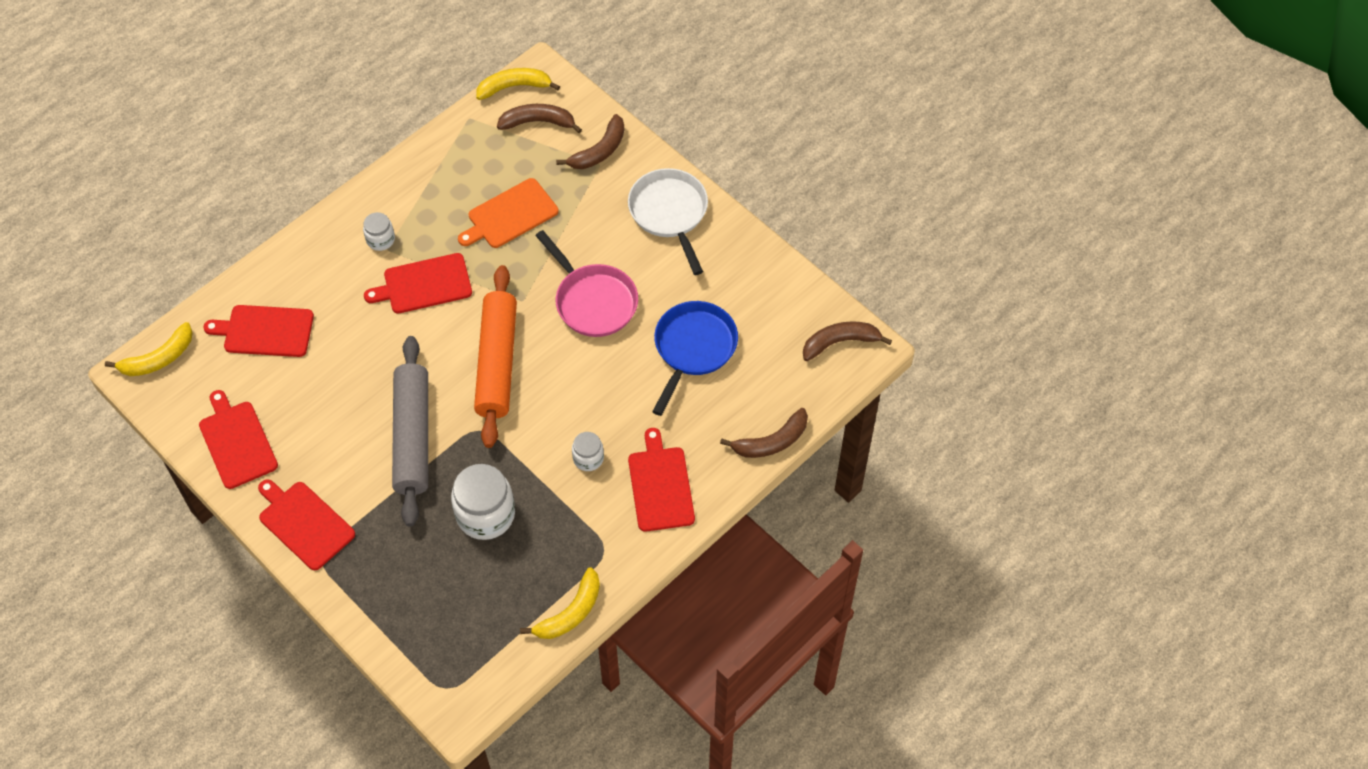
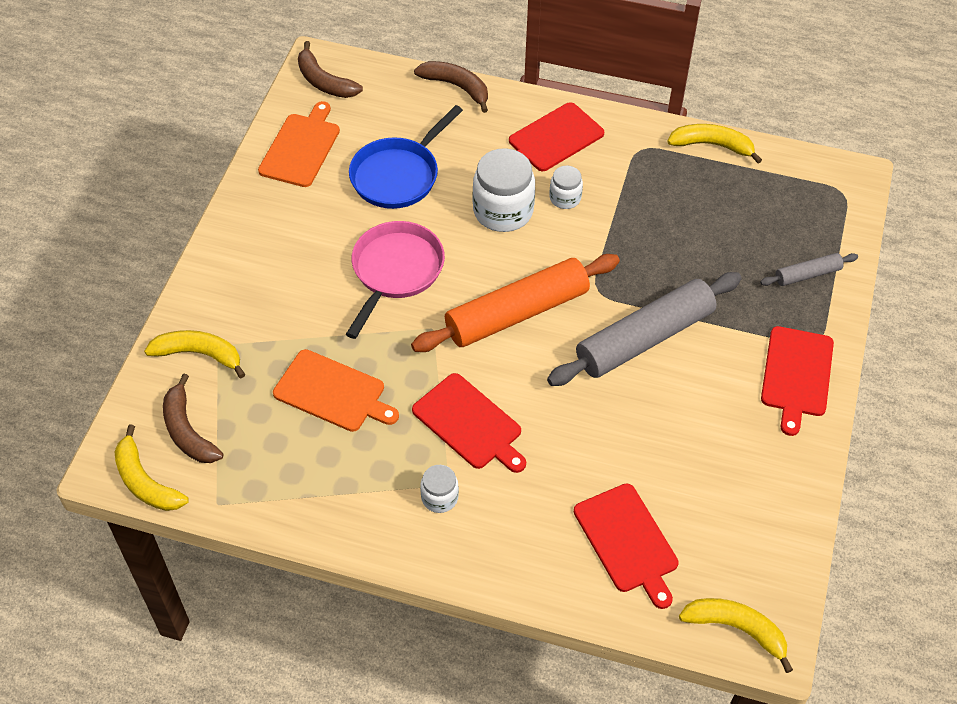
camera: 120 degrees left, 5 degrees down
red cutting board [199,390,278,489] -> none
white jar [451,464,515,540] -> white jar moved to [473,148,535,232]
brown banana [556,114,624,169] -> yellow banana [144,330,246,378]
white pan [628,168,708,275] -> none
blue pan [652,301,738,416] -> blue pan turned 45 degrees counterclockwise [349,105,463,209]
none -> orange cutting board [258,101,340,187]
none -> grey rolling pin [760,253,858,286]

